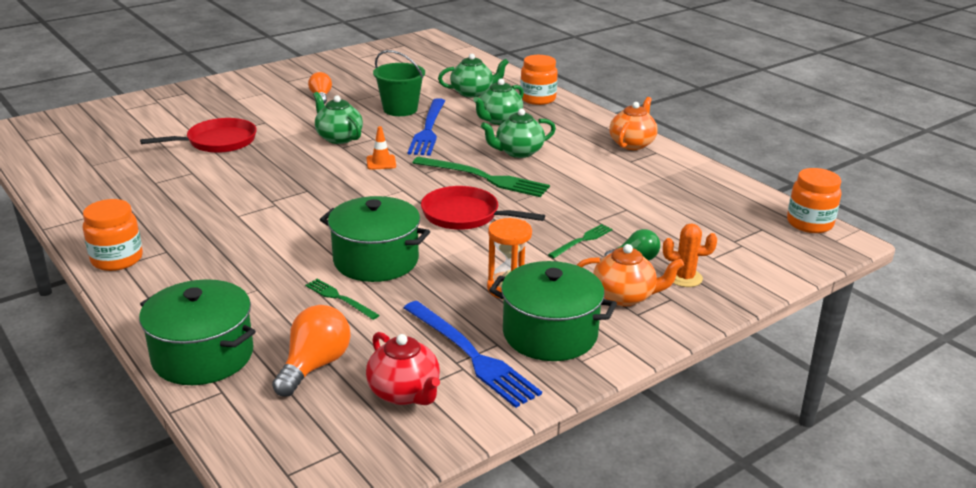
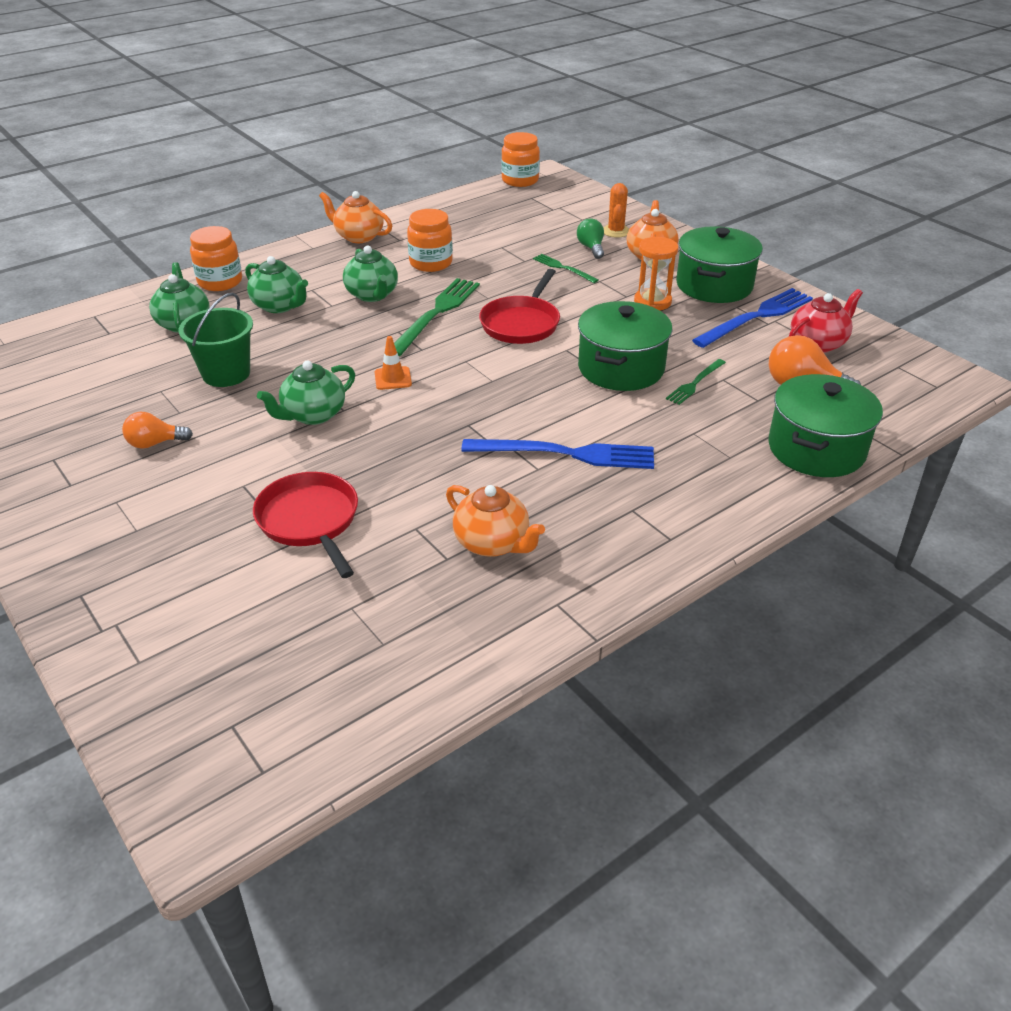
camera: 90 degrees left, 10 degrees up
orange jar [83,199,143,271] -> orange jar moved to [407,209,453,272]
blue fork [408,98,445,156] -> blue fork moved to [461,439,654,469]
none -> orange teapot [446,485,545,557]

